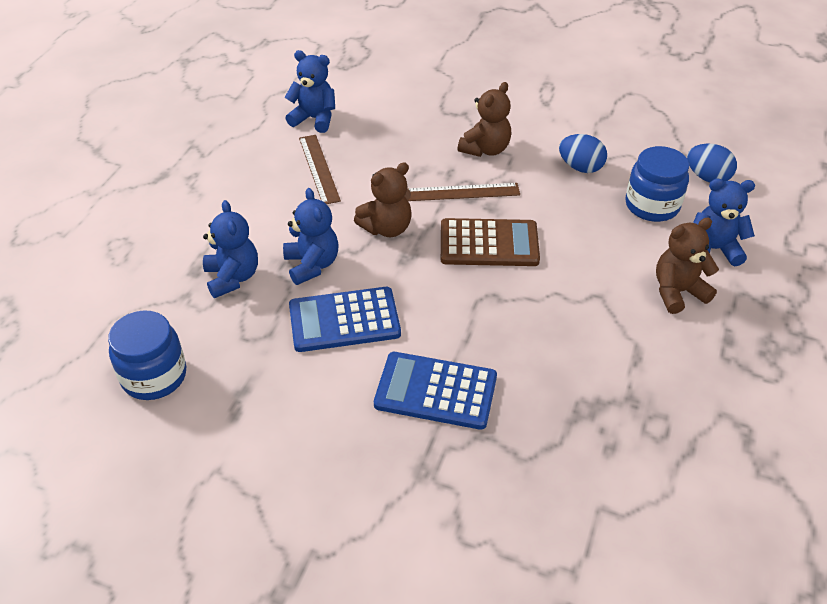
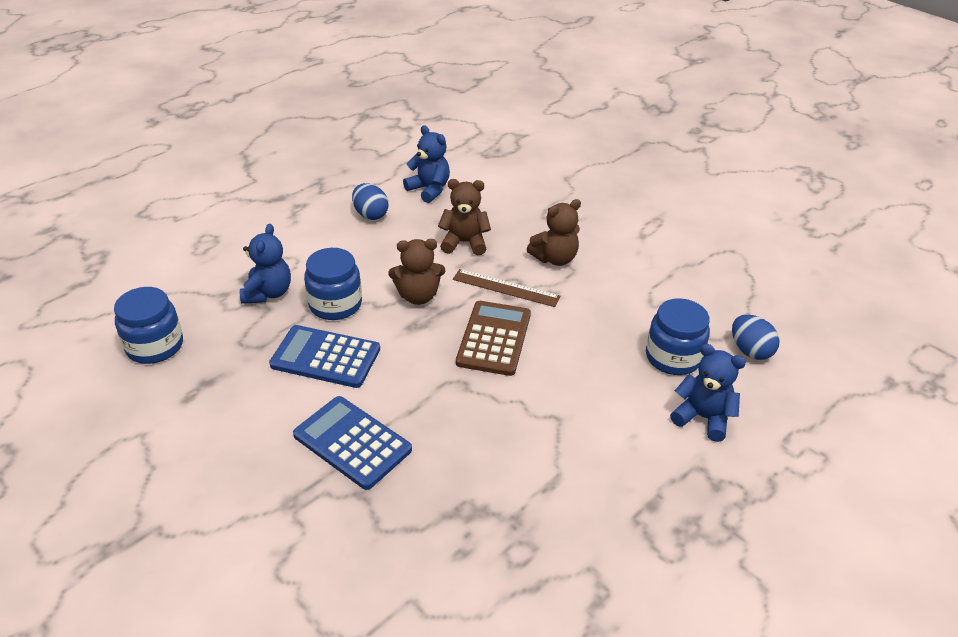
camera: 25 degrees right, 5 degrees down
blue teddy bear [283,188,339,285] -> blue jar [304,248,362,320]
brown ruler [299,135,341,204] -> none
brown calculator [441,218,540,266] -> brown calculator turned 105 degrees counterclockwise [456,301,531,376]
blue egg [559,134,607,173] -> blue egg moved to [352,183,389,220]
brown teddy bear [656,217,719,314] -> brown teddy bear moved to [438,179,491,255]

